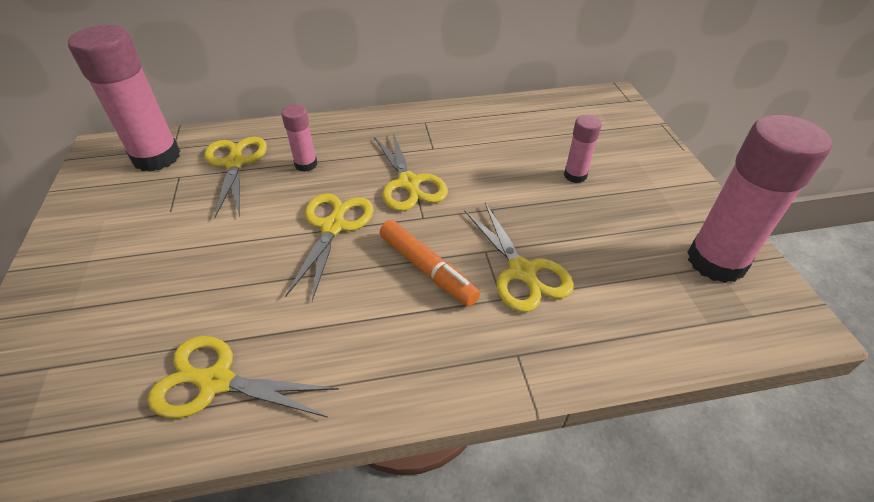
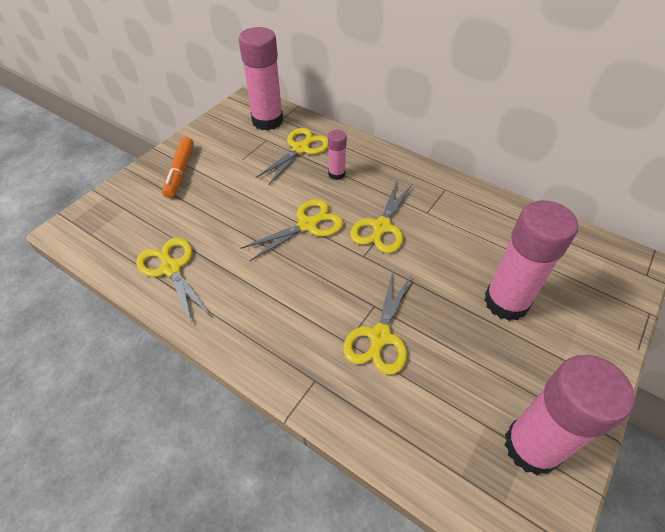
camera: 45 degrees right, 5 degrees up
orange marker [380,220,480,307] -> orange marker moved to [162,137,194,198]
pink glue stick [564,115,602,183] -> pink glue stick [484,200,578,321], size x2.04

